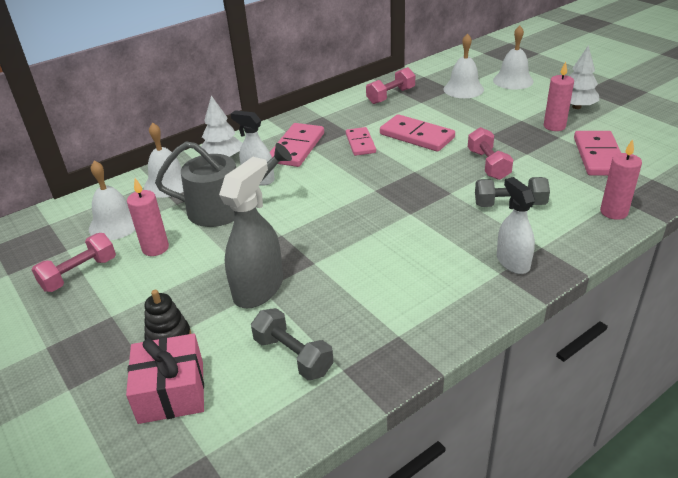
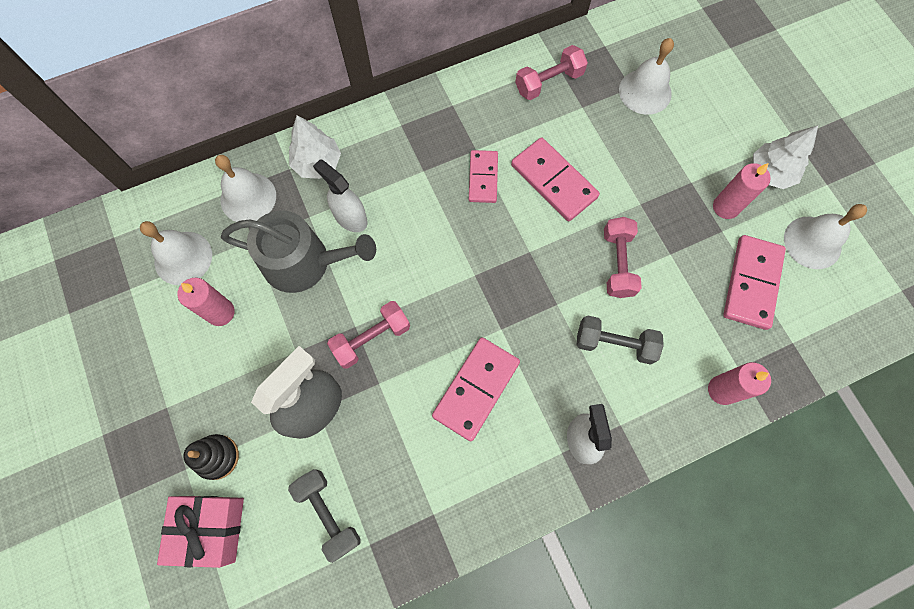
camera: 10 degrees right, 35 degrees up
pink dumbbell [32,233,116,292] -> pink dumbbell moved to [327,301,410,369]
pink domino [270,123,324,167] -> pink domino moved to [432,337,520,441]
white bell [493,26,534,90] -> white bell moved to [784,204,867,269]

